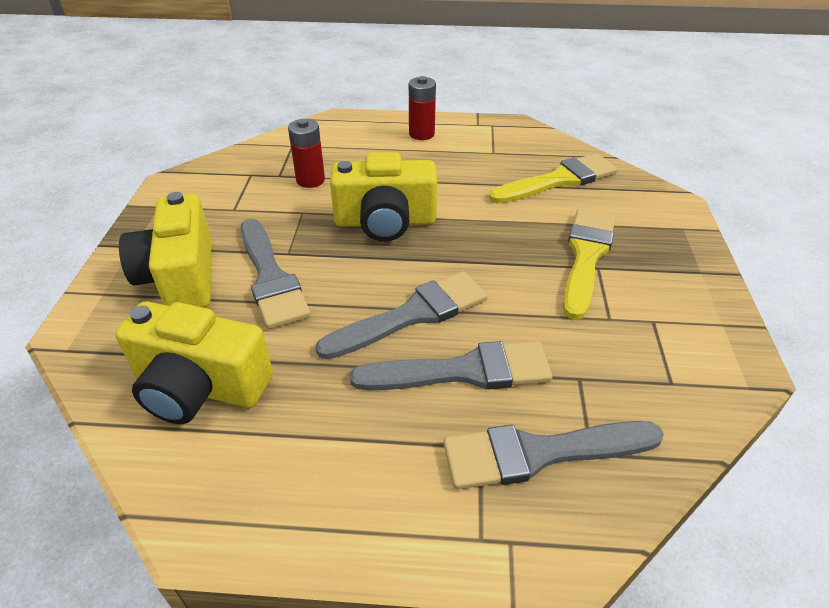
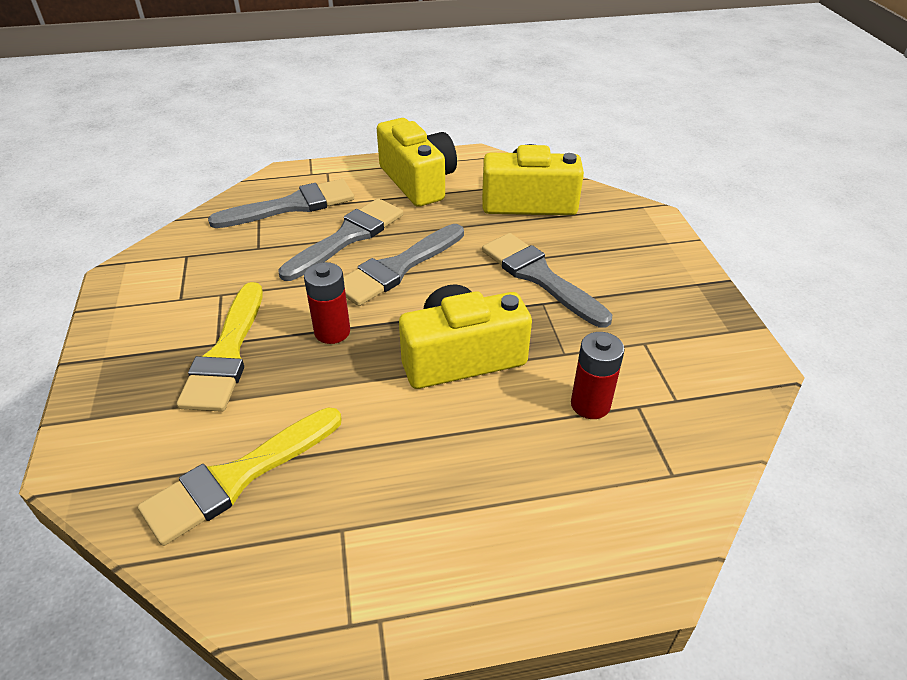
camera: 165 degrees right, 0 degrees up
yellow camera [119,192,211,308] -> yellow camera moved to [377,118,457,207]
grey brush [350,341,552,390] -> grey brush turned 150 degrees clockwise [278,198,403,281]
red battery [409,76,436,140] -> red battery moved to [304,262,350,344]

